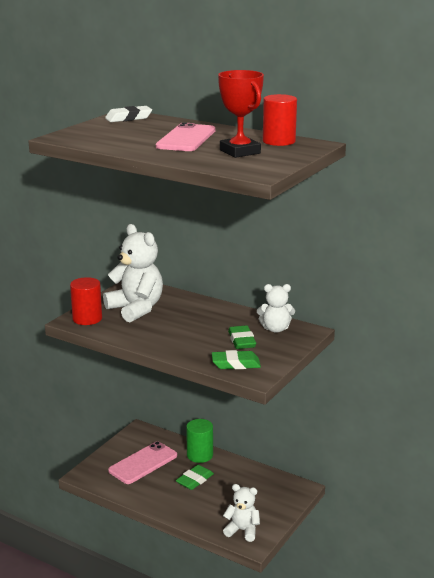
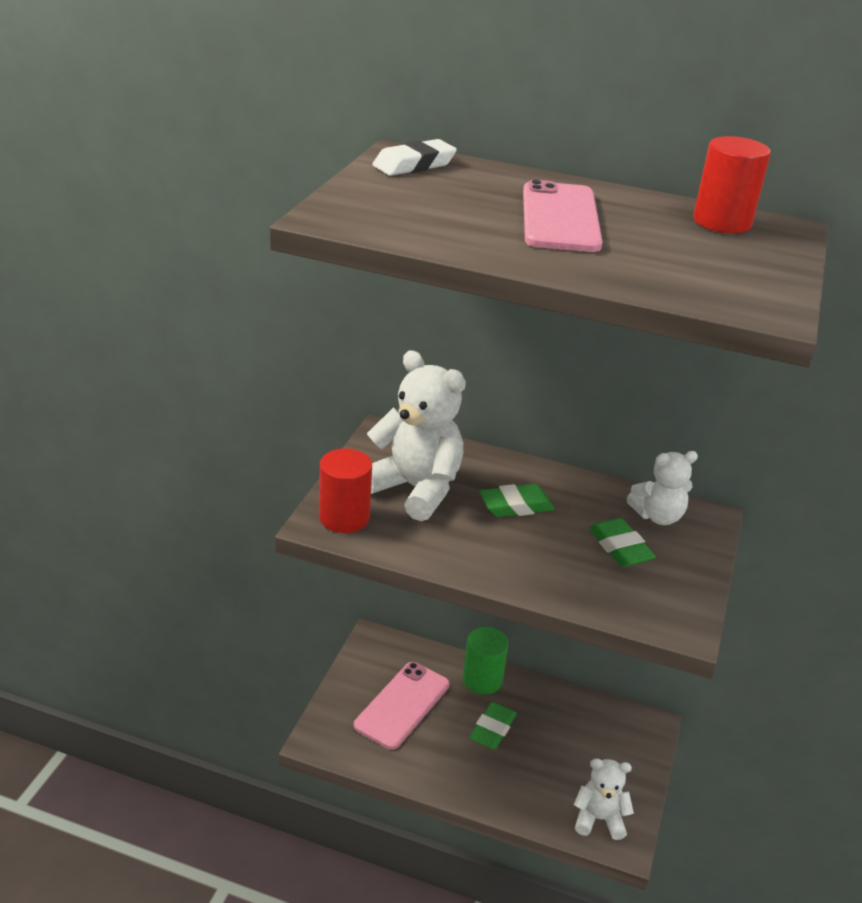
camera: 15 degrees left, 10 degrees up
green eraser [212,350,261,369] -> green eraser moved to [479,484,555,517]
red trophy [218,70,264,158] -> none

